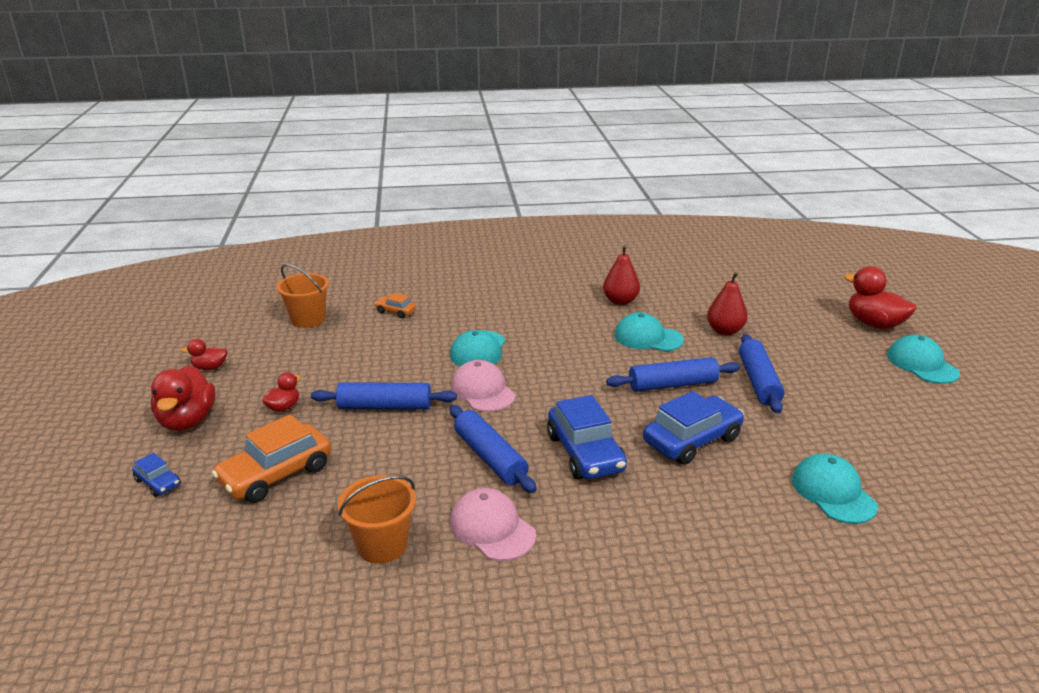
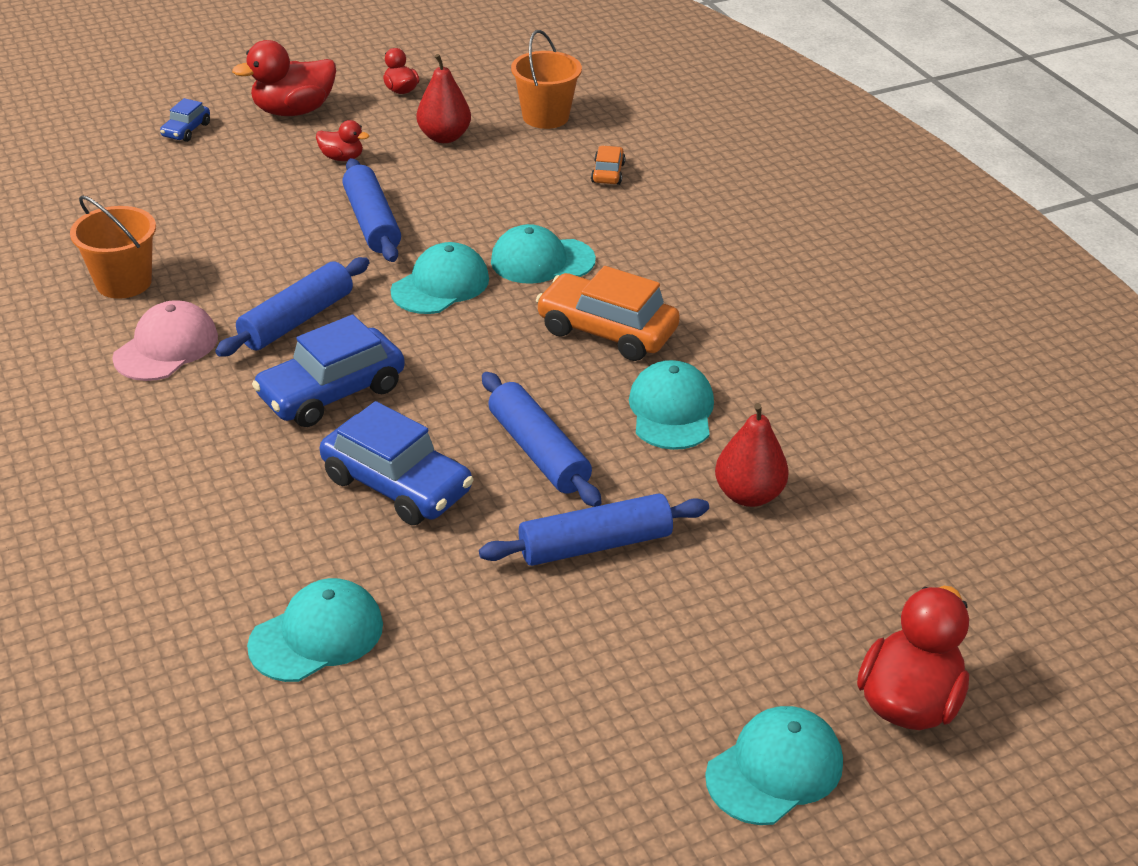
camera: 70 degrees right, 10 degrees up
orange car [212,415,331,503] -> orange car moved to [536,266,680,361]
pink cap [451,360,516,412] -> turquoise cap [391,242,489,314]
red pear [603,245,640,305] -> red pear moved to [417,54,471,143]

